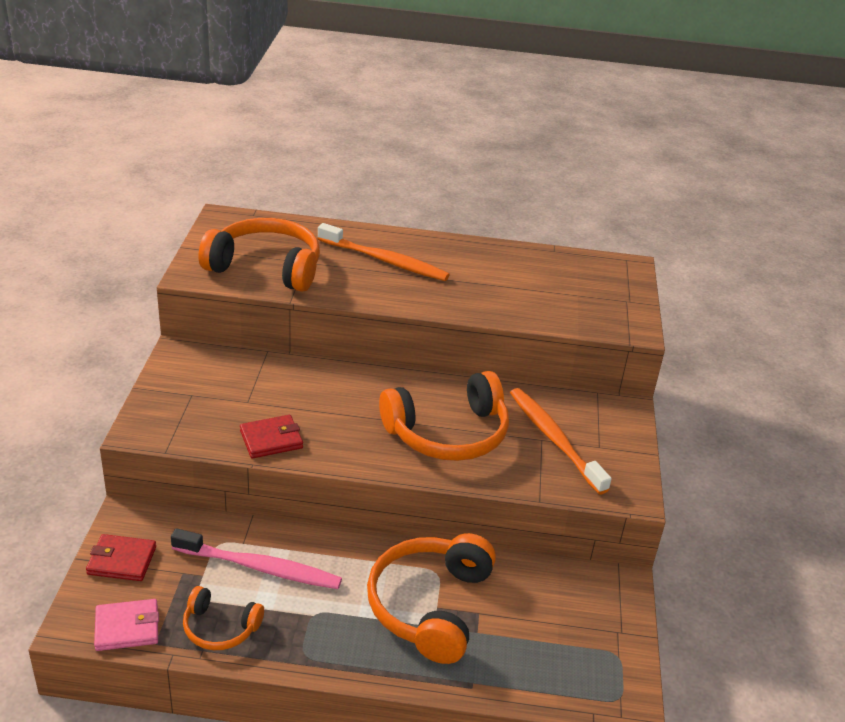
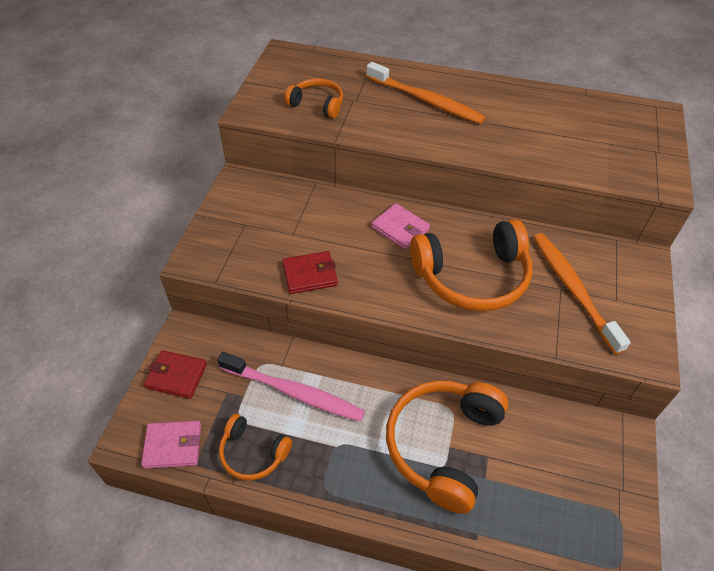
camera: 10 degrees right, 15 degrees up
orange headphones [199,218,320,292] -> orange headphones [285,78,343,118], size x0.54
none -> pink wallet [371,203,430,250]

